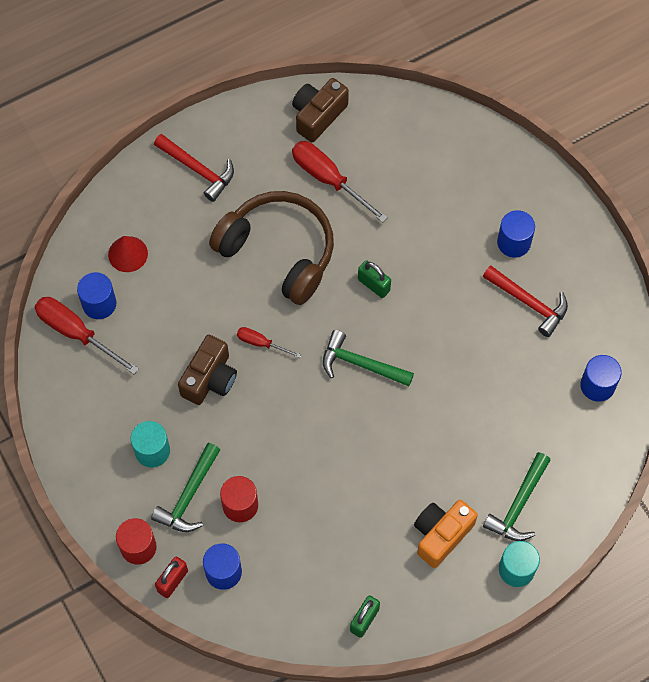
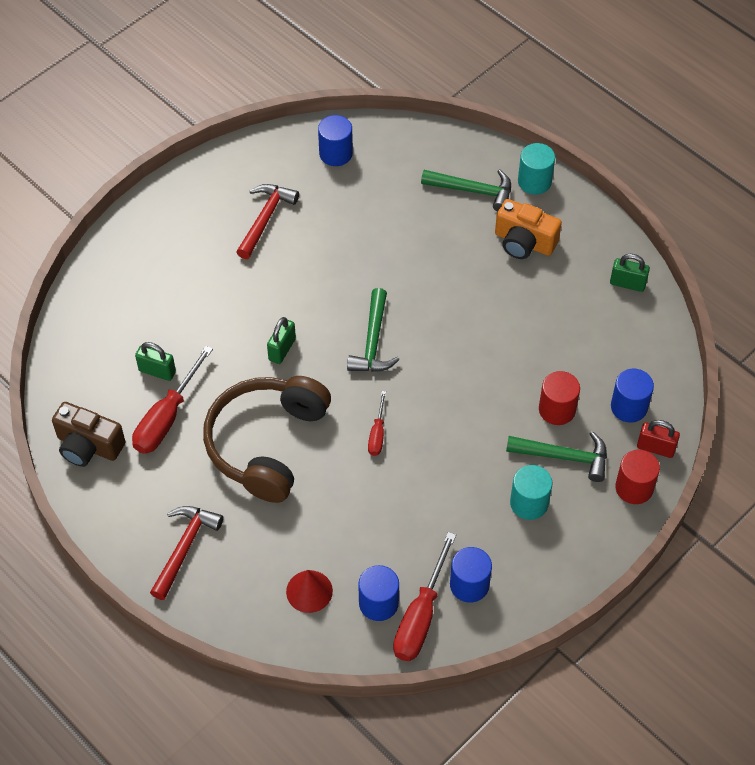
camera: 105 degrees left, 10 degrees down
brown camera [178,335,237,405] -> none
blue cylinder [497,210,535,258] -> blue cylinder moved to [450,547,492,603]
none -> green padlock [135,342,176,381]

